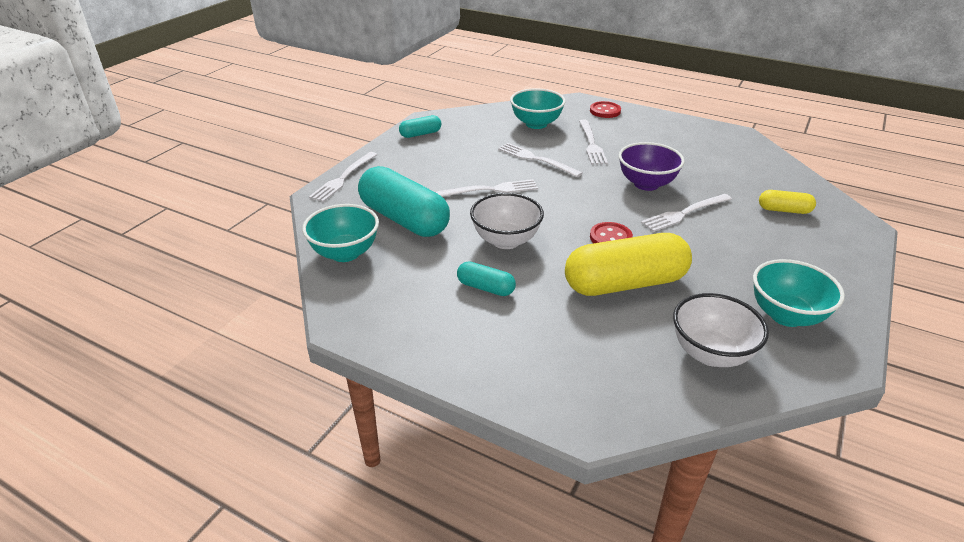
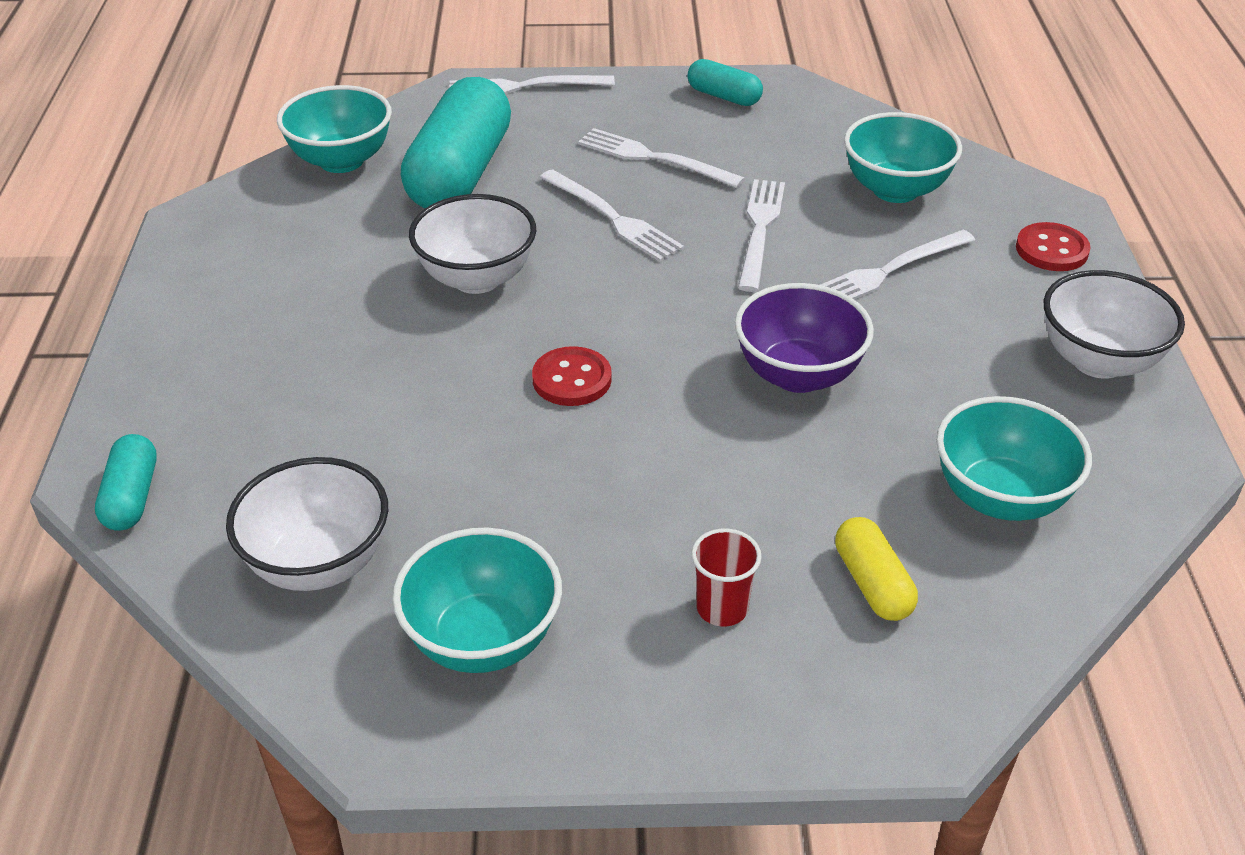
camera: 60 degrees right, 5 degrees up
turquoise capsule [457,261,516,296] -> turquoise capsule moved to [95,434,157,531]
yellow capsule [565,233,692,296] -> none
white fork [641,194,732,232] -> white fork moved to [578,128,745,188]
none -> red cup [691,529,762,626]
none -> turquoise bowl [936,396,1092,521]
none -> white bowl [1044,270,1185,379]

